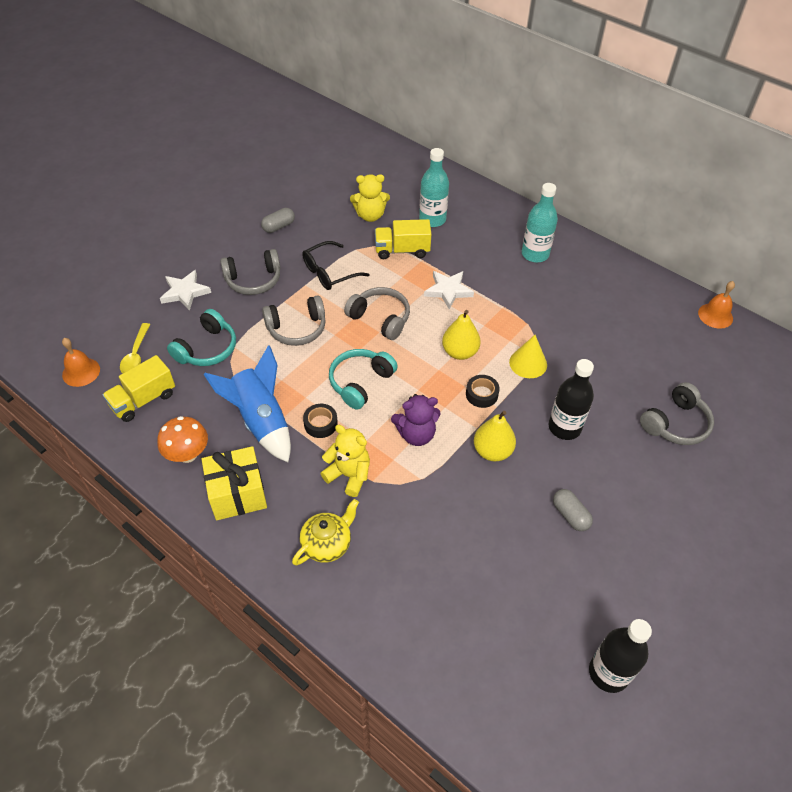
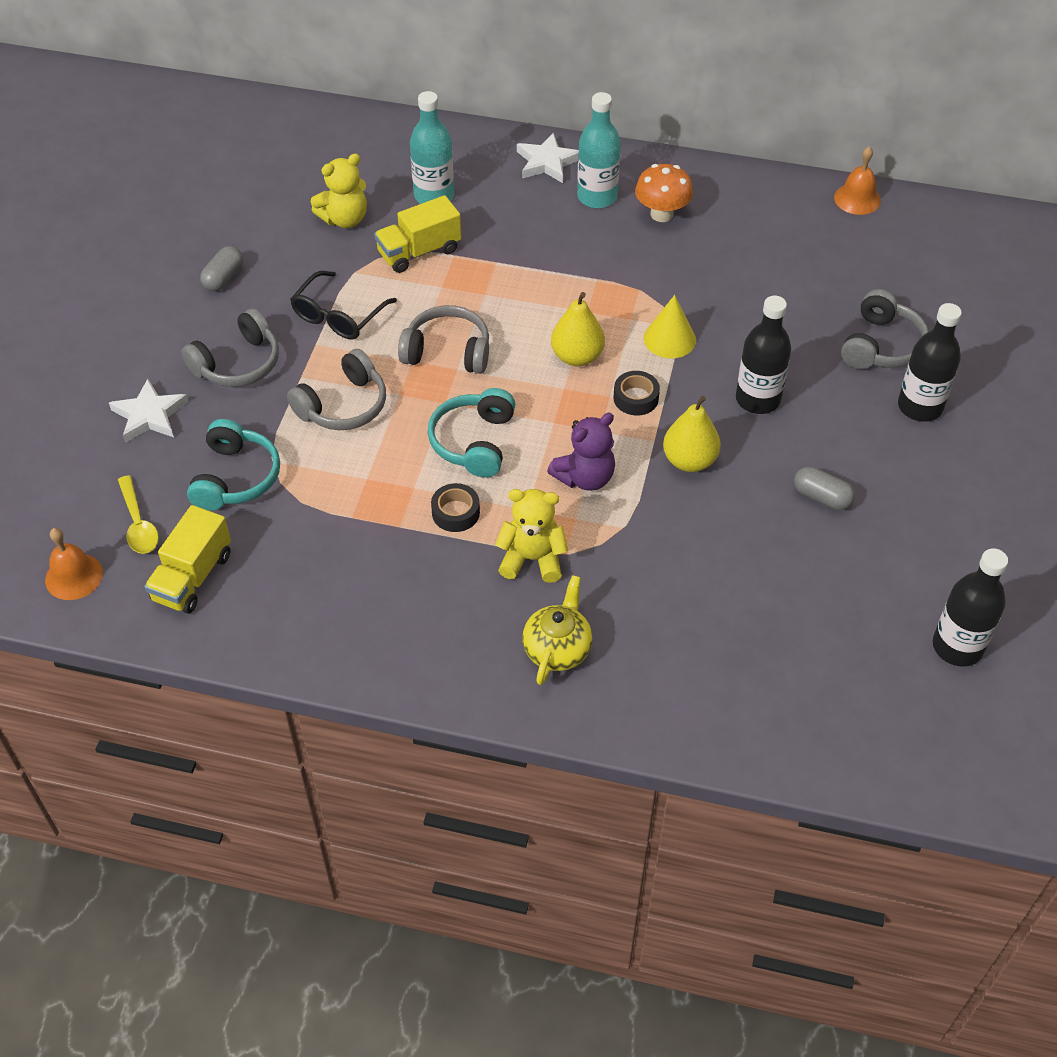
camera: 25 degrees left, 0 degrees up
orange mushroom [157,416,208,463] -> orange mushroom moved to [635,164,693,222]
yellow gift [202,446,267,520] -> none
blue rocket [203,345,291,462] -> none
white star [424,271,474,310] -> white star moved to [517,133,579,183]
none -> black bottle [898,303,962,422]

